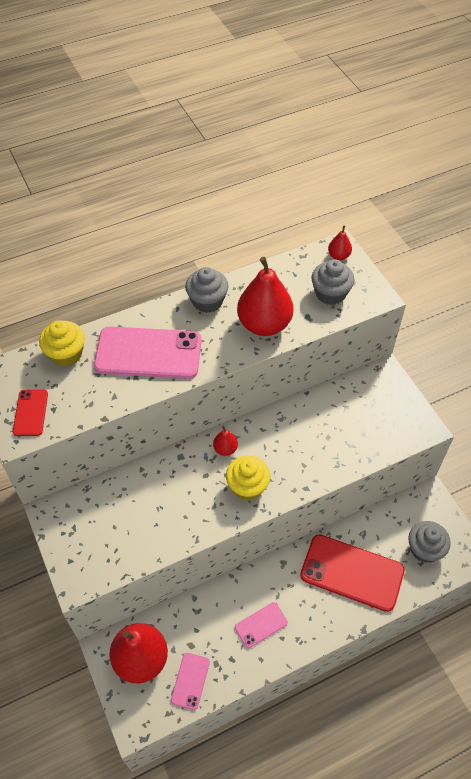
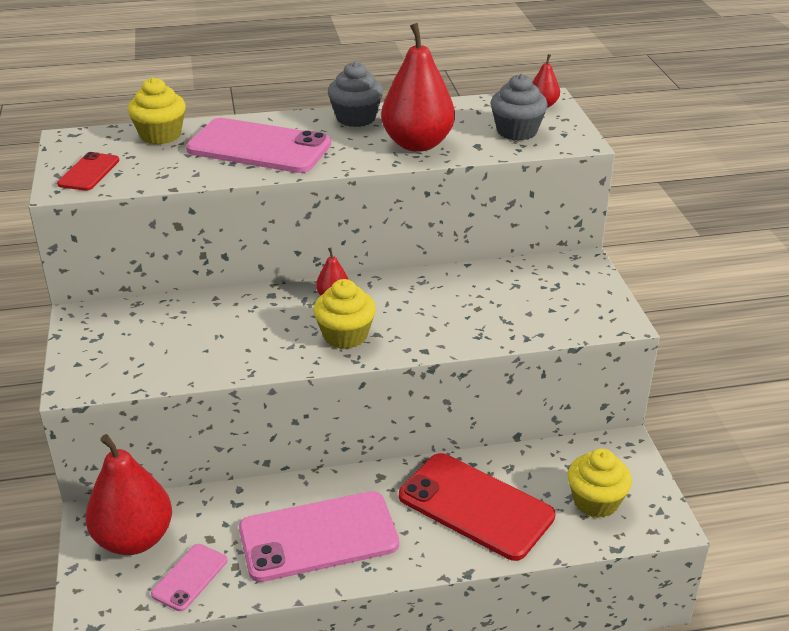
camera: 15 degrees right, 20 degrees down
pink phone [235,602,288,648] -> pink phone [239,491,399,582], size x2.03
grey cupcake [408,521,451,563] -> yellow cupcake [568,448,632,518]

